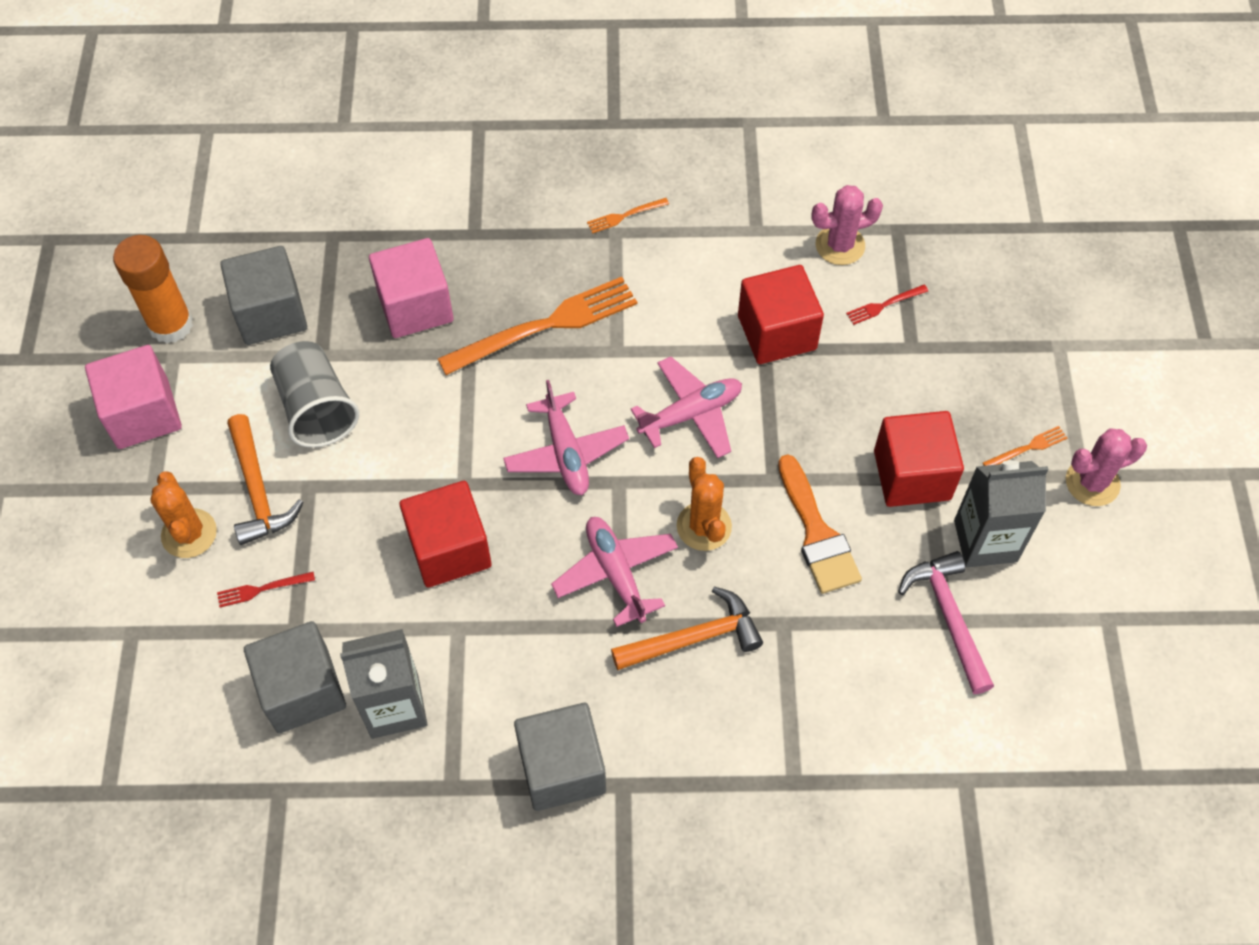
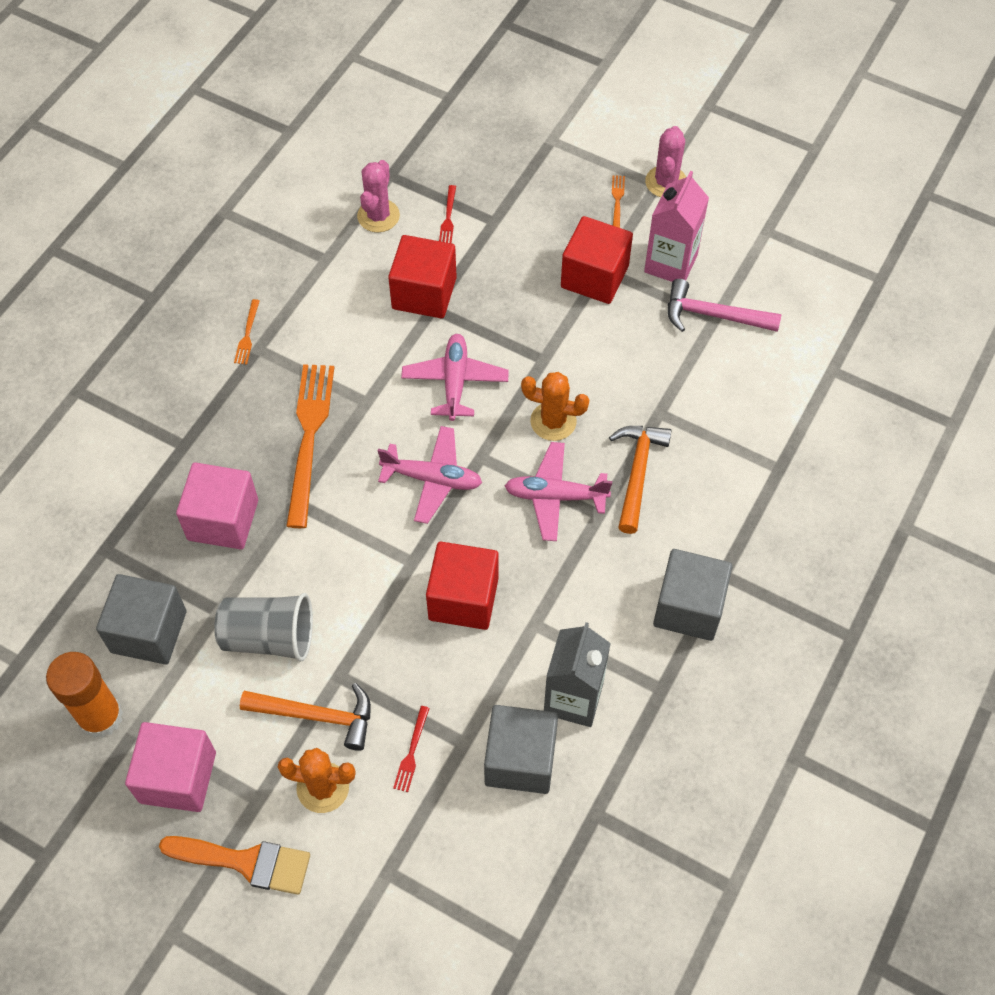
camera: 60 degrees left, 0 degrees up
orange brush [778,454,862,594] -> orange brush moved to [159,836,310,895]
grey carton [954,460,1049,567] -> pink carton [644,171,709,282]

